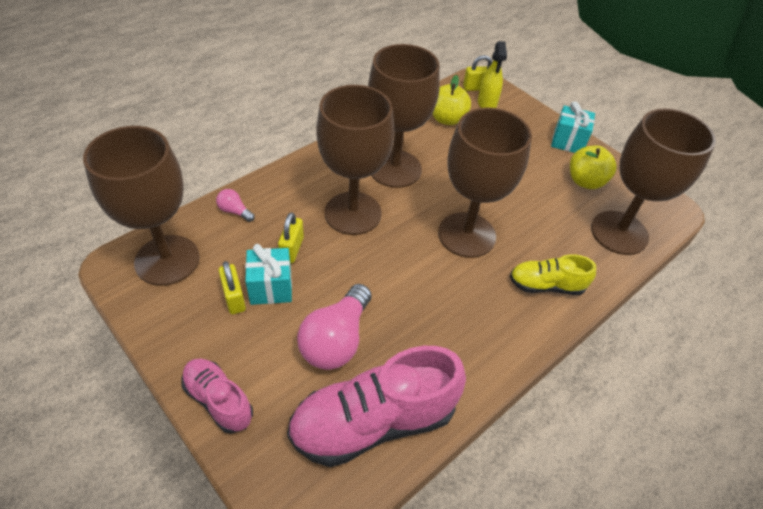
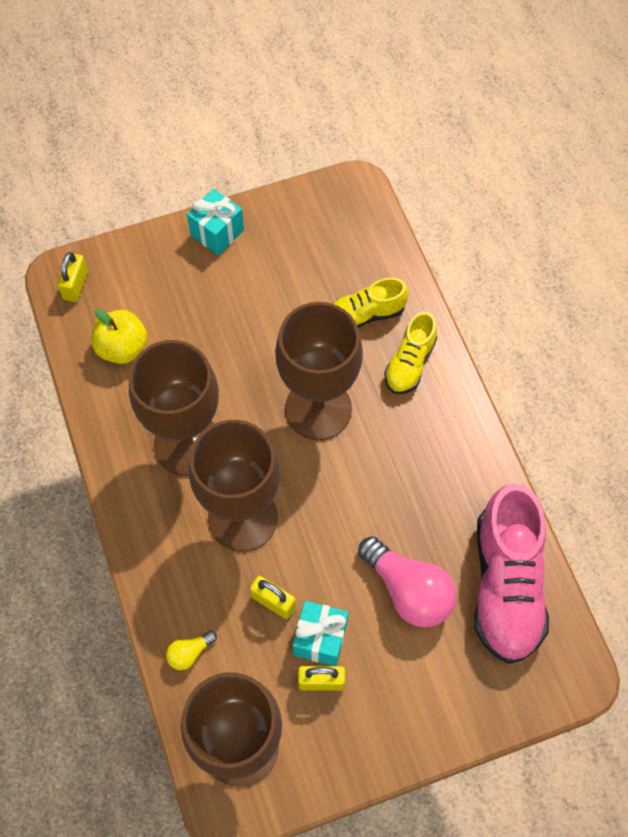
camera: 65 degrees left, 15 degrees up
pink shoe [181,358,253,434] -> none
pink light bulb [216,189,255,222] -> yellow light bulb [166,630,217,670]
yellow spray bottle [478,41,507,108] -> none
yellow apple [570,146,616,189] -> none
brown goblet [591,108,716,255] -> none
none -> yellow shoe [333,278,409,328]

